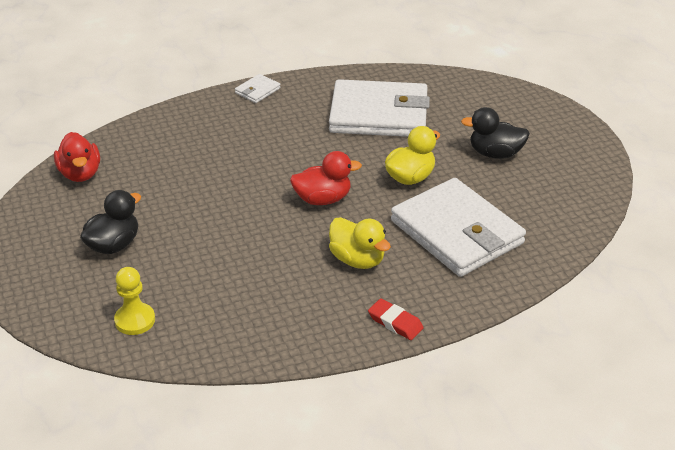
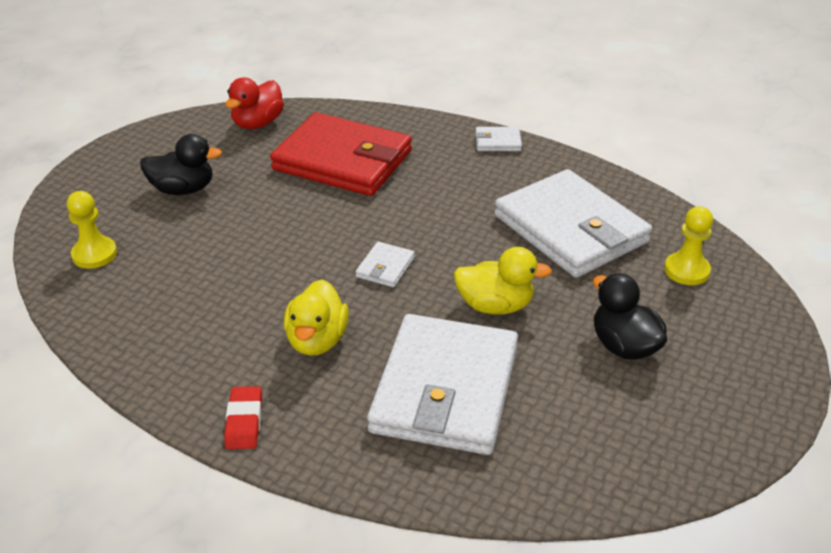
camera: 50 degrees right, 0 degrees up
red duck [290,151,362,205] -> white wallet [356,241,415,287]
none -> red wallet [270,112,412,196]
none -> yellow pawn [664,206,713,285]

